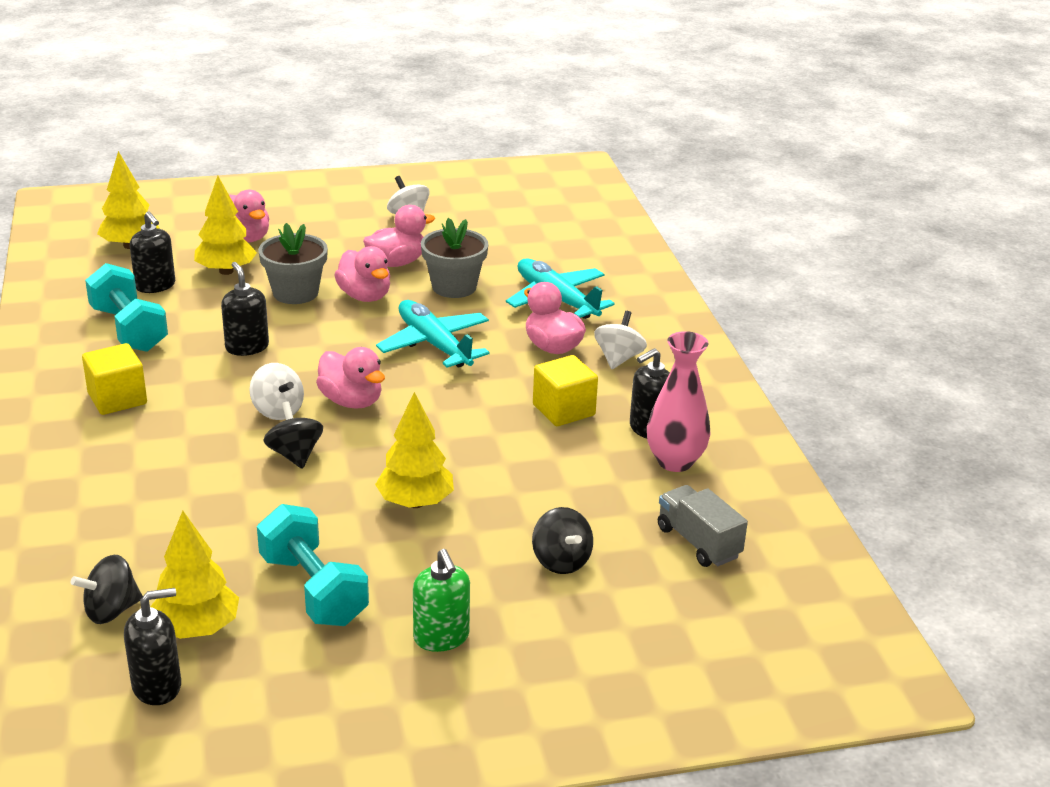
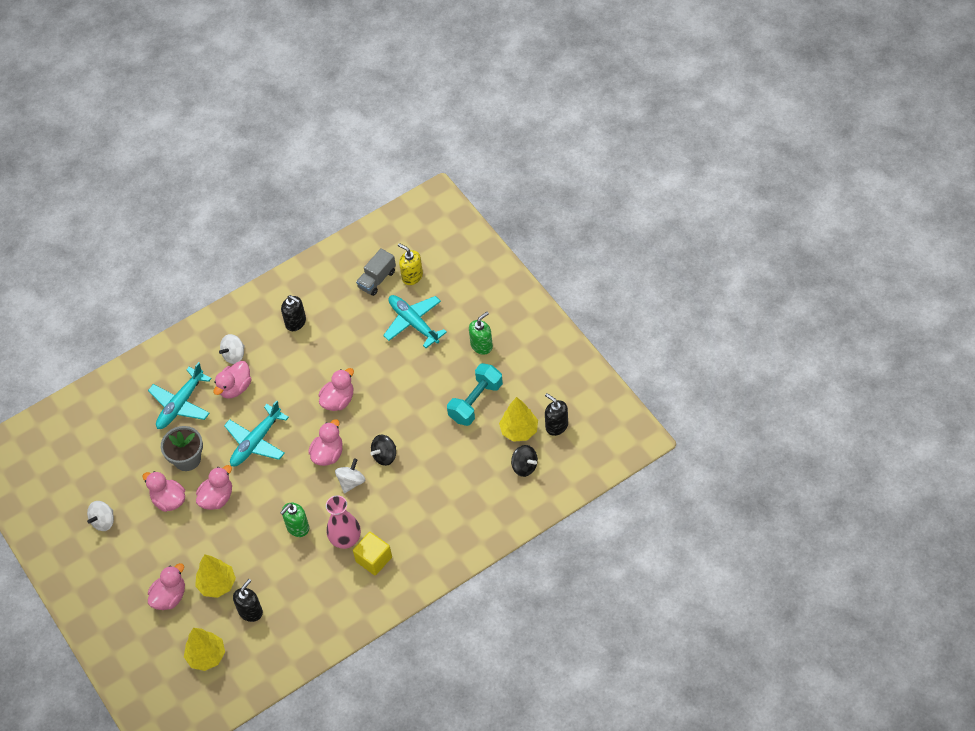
camera: 105 degrees left, 25 degrees up
turquoise dumbbell [85,263,168,352] -> none
black soap dispenser [221,262,269,356] -> green soap dispenser [280,503,309,537]
grey flower pot [258,223,328,304] -> none
yellow tree [375,392,454,508] -> none
black spinning top [532,507,593,574] -> turquoise plane [383,295,447,348]
yellow cube [533,355,598,426] -> none
white spinning top [594,311,647,369] -> white spinning top turned 45 degrees counterclockwise [219,334,245,364]
pink vase [647,331,711,472] -> pink vase moved to [326,495,361,549]
none -> pink duck [319,368,354,411]
none -> yellow soap dispenser [398,243,423,285]

